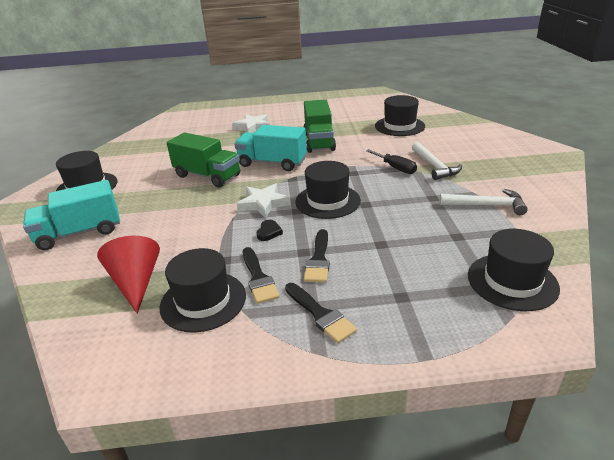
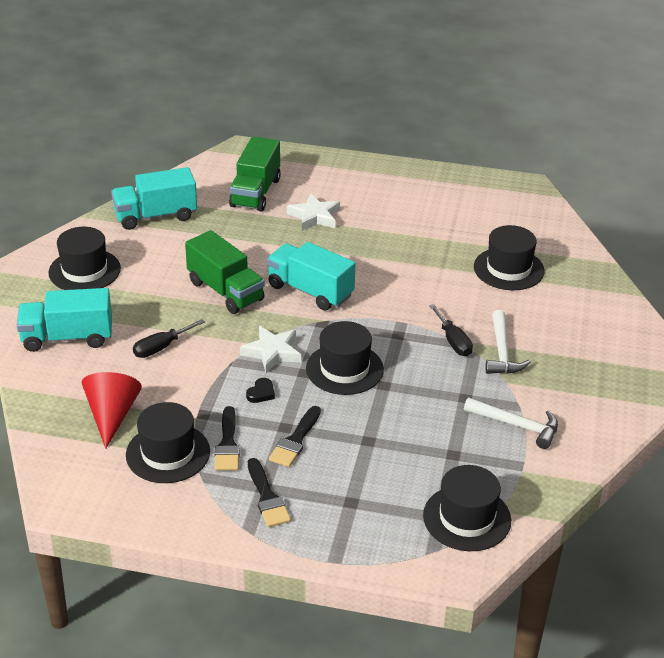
camera: 15 degrees right, 5 degrees up
green truck [303,99,336,153] -> green truck moved to [229,137,281,211]
none -> turquoise truck [111,167,197,230]
none -> black screwdriver [133,319,205,358]

